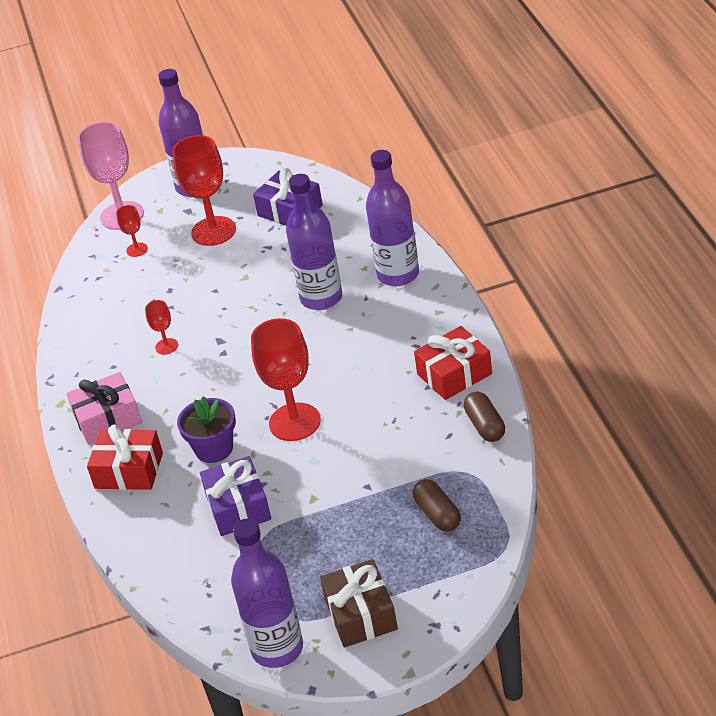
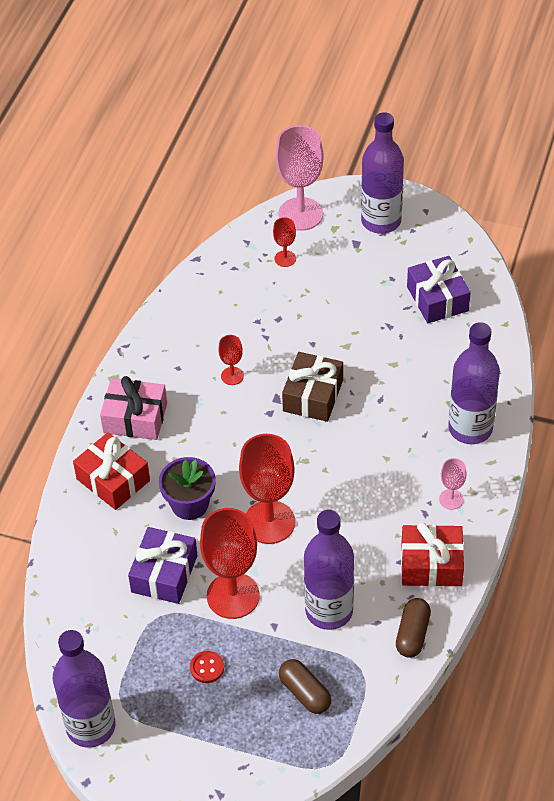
camera: 30 degrees right, 10 degrees up
red goblet [172,135,236,246] -> red goblet moved to [200,508,260,619]
purple bottle [286,174,342,310] -> purple bottle moved to [304,510,354,630]
brown gift [320,559,398,647] -> brown gift moved to [282,352,343,422]
brown capsule [413,479,461,532] -> brown capsule turned 45 degrees counterclockwise [279,659,331,714]
none -> red button [190,651,224,683]
none -> pink goblet [439,458,467,510]

